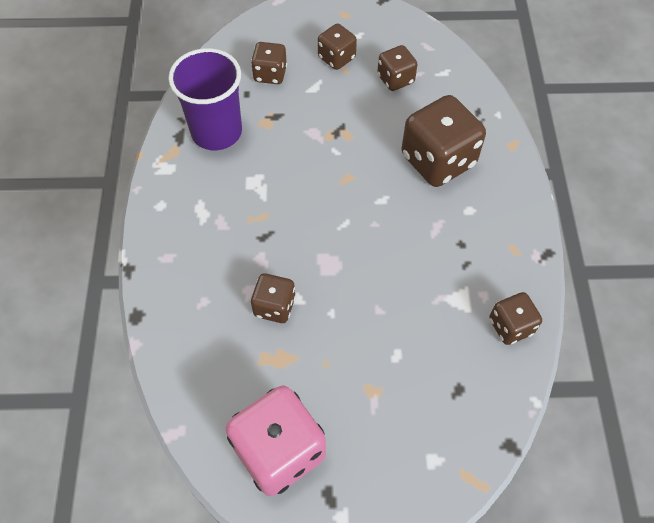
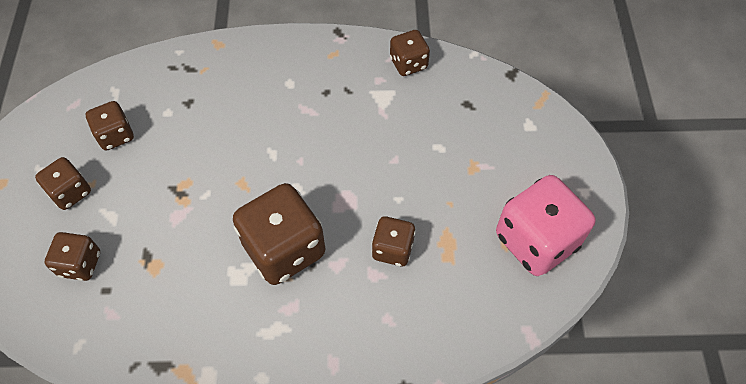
camera: 90 degrees left, 0 degrees up
purple cup [168,48,242,150] -> none
brown dice [402,95,486,187] -> brown dice moved to [233,183,325,285]

